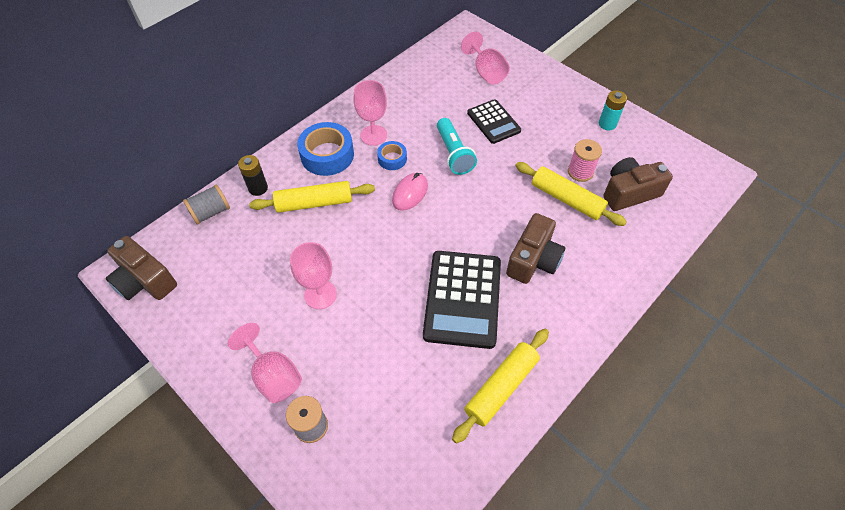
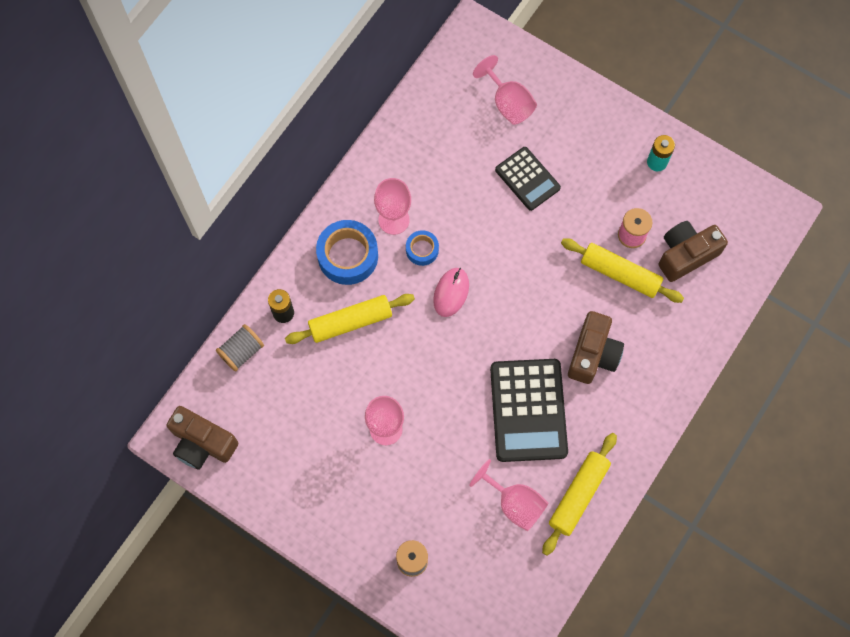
camera: 10 degrees left, 15 degrees up
pink goblet [228,323,302,403] -> pink goblet moved to [469,459,548,531]
turquoise flashlight [437,118,477,175] -> none

